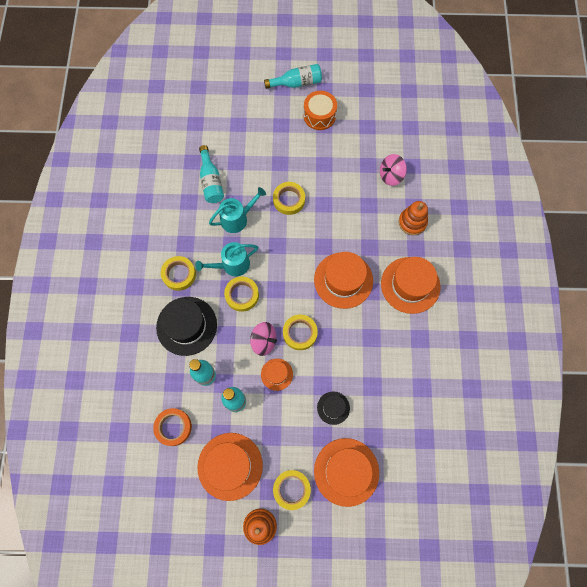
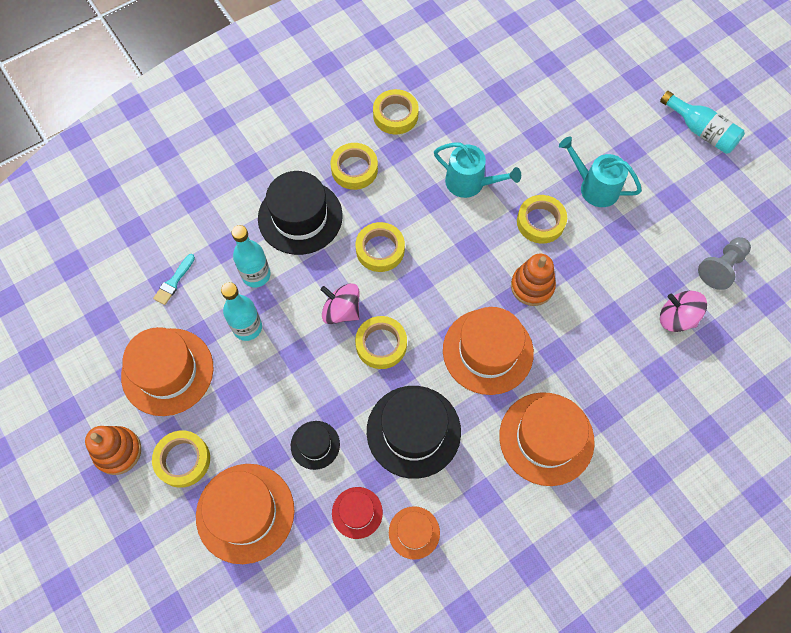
camera: 55 degrees right, 5 degrees down
orange tape [153,408,192,446] -> turquoise brush [153,254,195,305]
turquoise watering can [195,242,258,277] -> turquoise watering can moved to [559,136,642,207]
turquoise bottle [199,145,224,203] -> none
pink spinning top [250,322,277,356] -> pink spinning top turned 135 degrees clockwise [320,283,360,324]
orange hat [261,358,293,391] -> orange hat moved to [389,506,440,560]
orange drum [304,91,337,130] -> none
orange stacking toy [398,201,428,235] -> orange stacking toy moved to [511,254,556,306]
none -> red hat [332,487,383,539]
none -> black hat [367,386,461,479]
none -> yellow tape [373,89,419,134]
none -> grey pawn [698,237,751,290]

